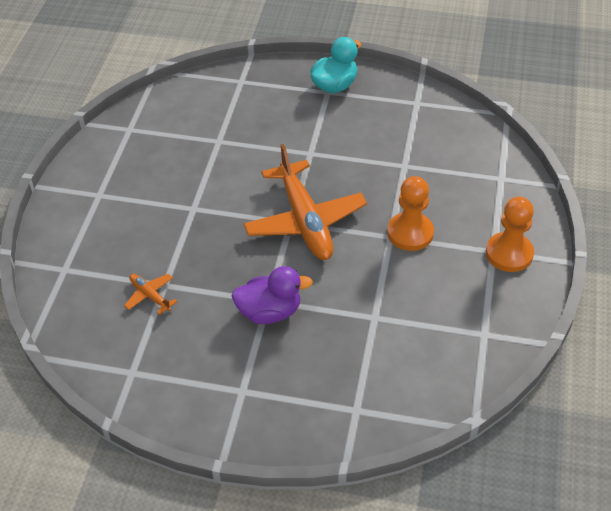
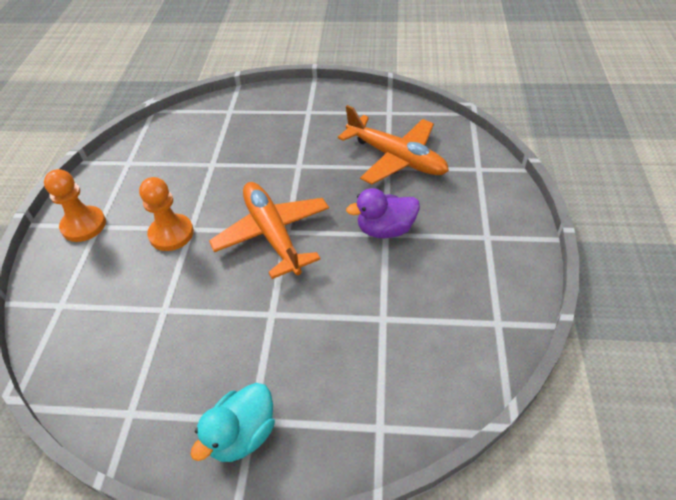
camera: 175 degrees right, 0 degrees up
orange plane [124,274,177,315] -> orange plane [338,105,449,185], size x2.32
purple duck [232,266,313,324] -> purple duck moved to [346,188,420,238]

